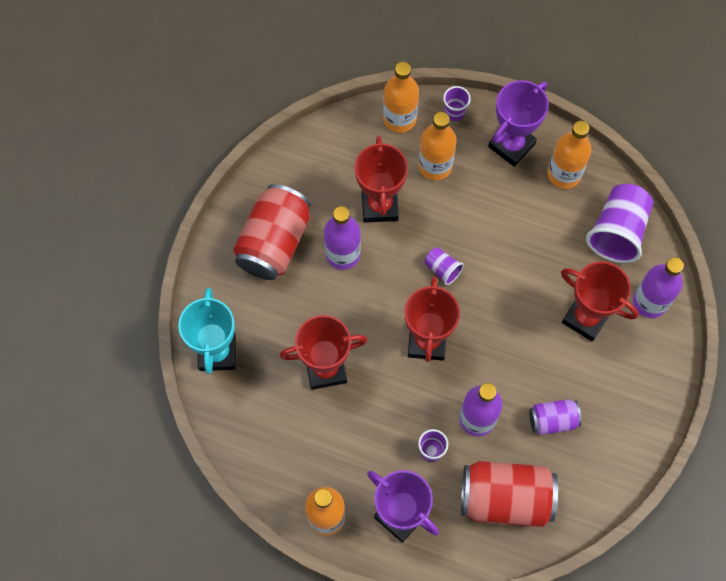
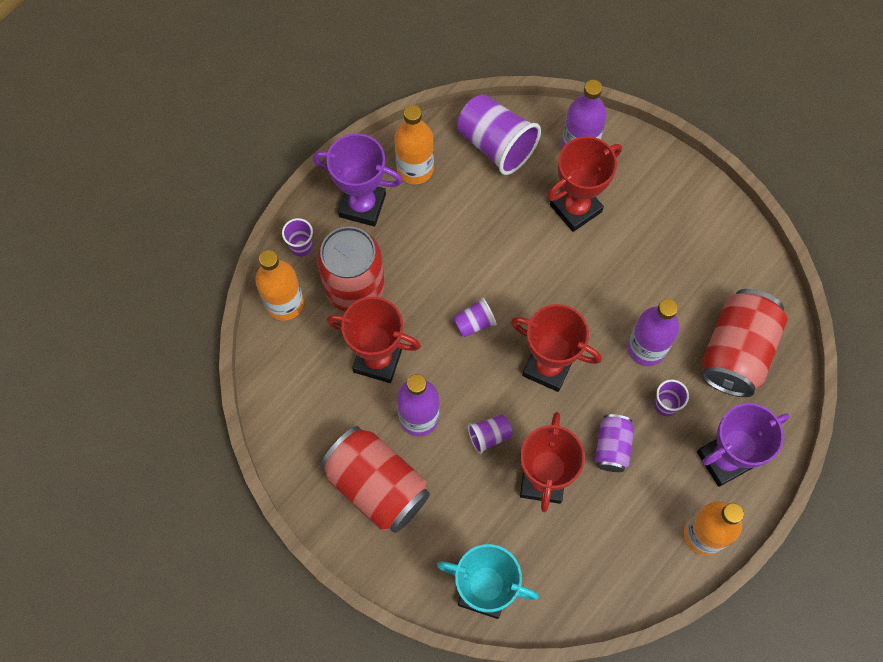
camera: 70 degrees left, 0 degrees up
orange bottle [418,112,457,180] -> red can [317,226,385,312]
purple trophy [488,80,549,167] -> purple trophy turned 45 degrees counterclockwise [313,133,402,227]
purple can [529,399,582,435] -> purple can moved to [594,414,634,472]
none -> purple cup [468,415,513,454]

